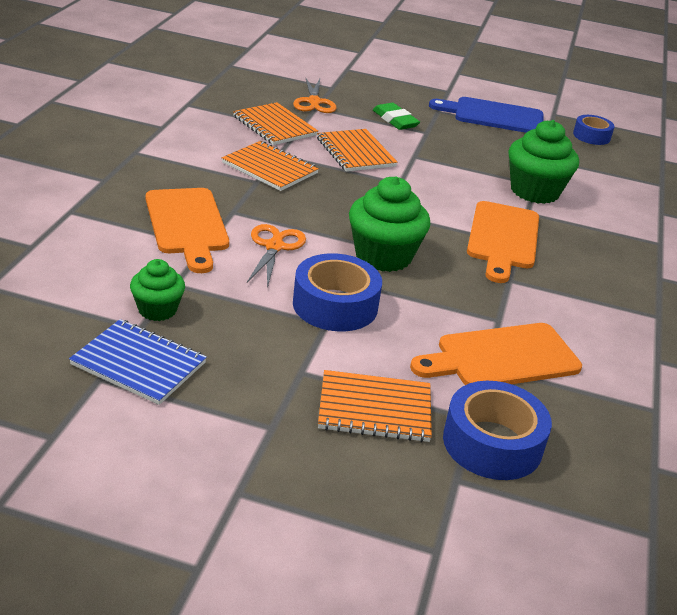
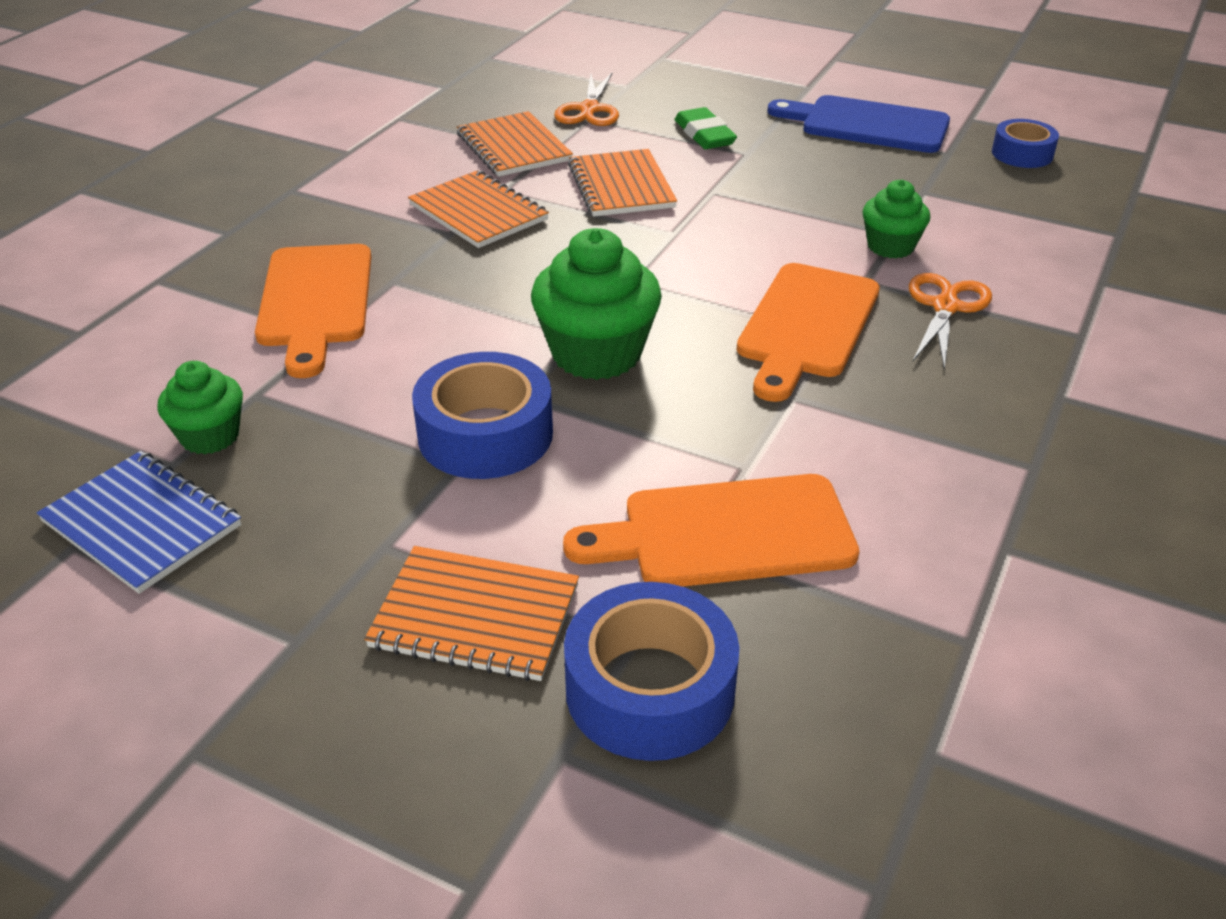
camera: 15 degrees right, 5 degrees up
orange scissors [247,224,306,288] -> orange scissors moved to [909,273,992,369]
green cupcake [508,120,579,204] -> green cupcake [863,180,930,258], size x0.59

